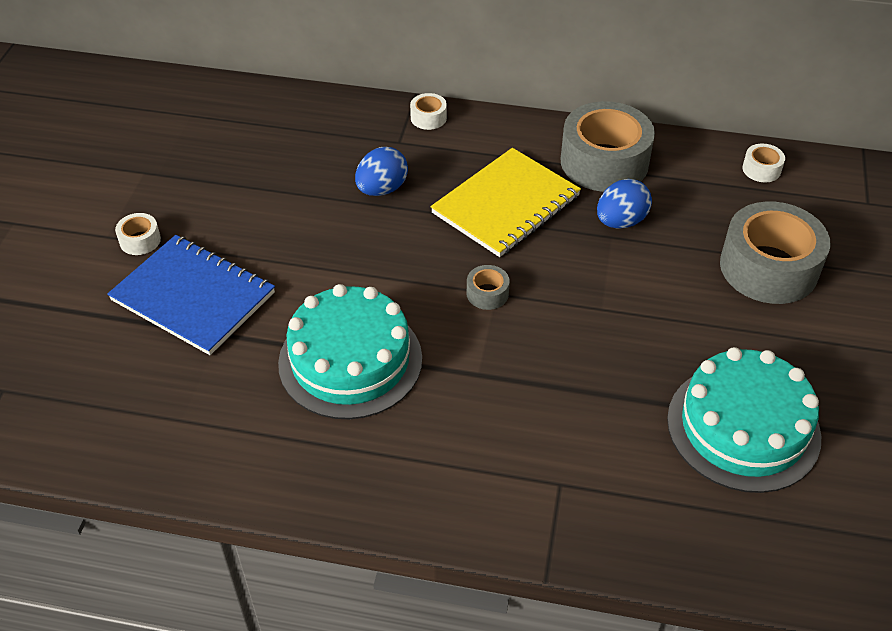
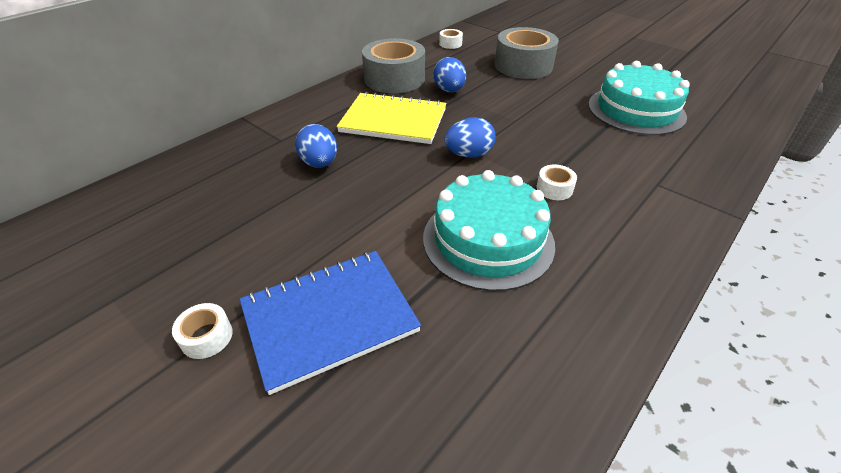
camera: 60 degrees left, 5 degrees down
white tape [410,93,447,130] -> white tape moved to [536,165,577,200]
yellow notebook [431,148,581,257] -> yellow notebook turned 60 degrees counterclockwise [337,92,446,144]
grey tape [467,265,510,310] -> blue egg [444,117,496,158]

